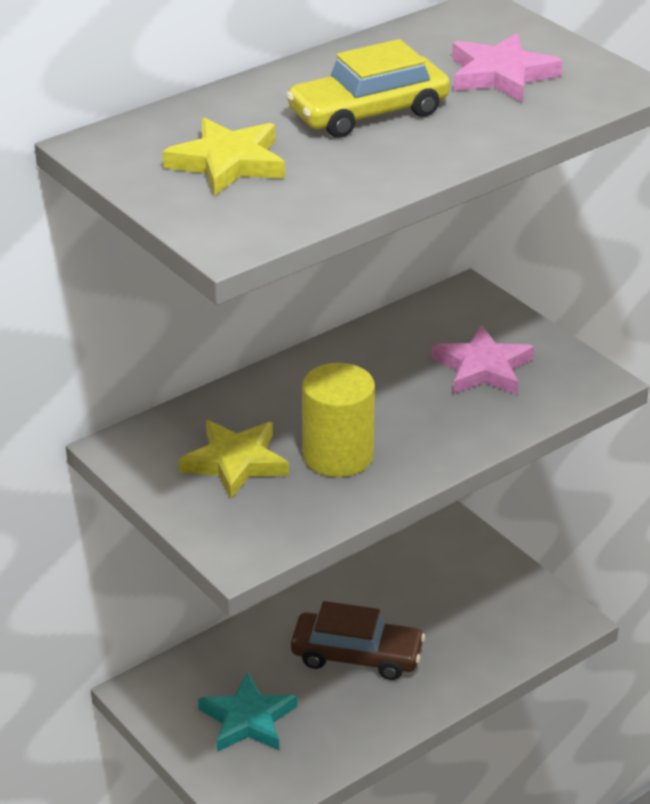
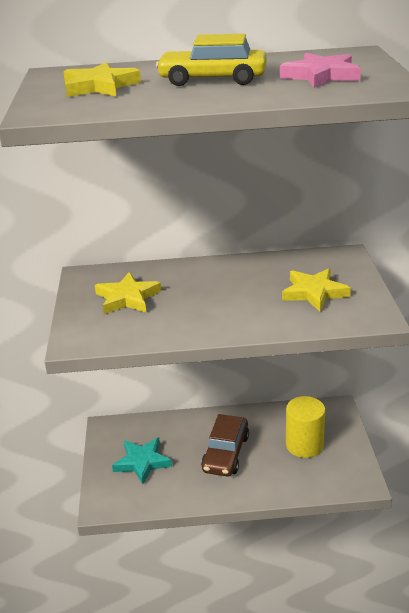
camera: 35 degrees right, 5 degrees down
brown car [291,601,425,680] -> brown car turned 60 degrees clockwise [201,414,249,476]
yellow cylinder [302,363,375,477] -> yellow cylinder moved to [286,396,325,458]
pink star [431,325,534,395] -> yellow star [282,268,351,311]

